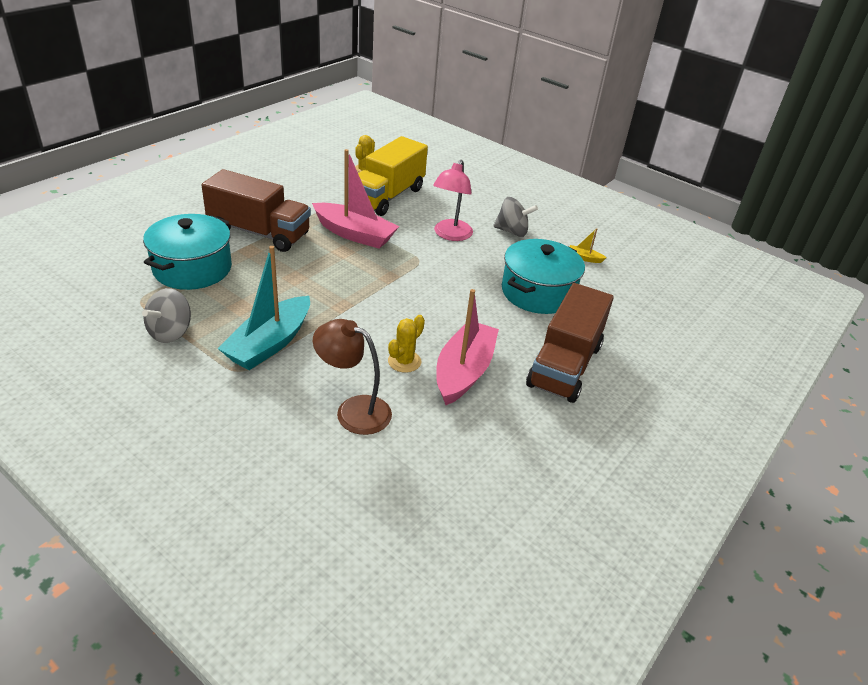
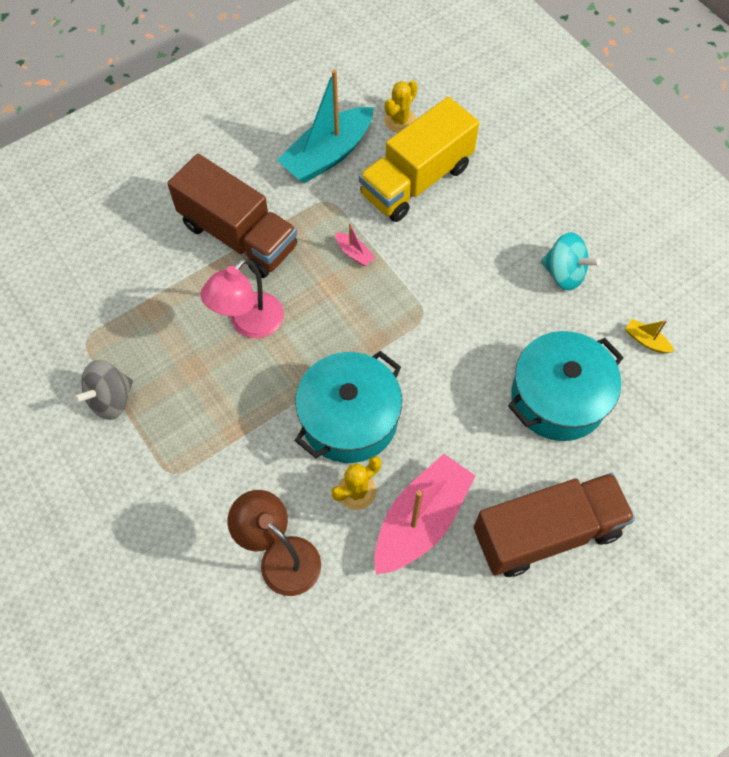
camera: 20 degrees right, 25 degrees up
turquoise pot [143,214,232,290] -> turquoise pot moved to [295,351,402,463]
turquoise boat [218,246,310,370] -> turquoise boat moved to [277,69,374,183]
pink boat [312,149,399,249] -> pink boat [335,223,375,266], size x0.41
pink lamp [433,160,473,241] -> pink lamp moved to [201,258,284,338]
grey spinning top [493,197,538,237] -> turquoise spinning top [541,232,600,290]
brown truck [526,283,614,403] -> brown truck turned 150 degrees counterclockwise [474,473,635,577]

